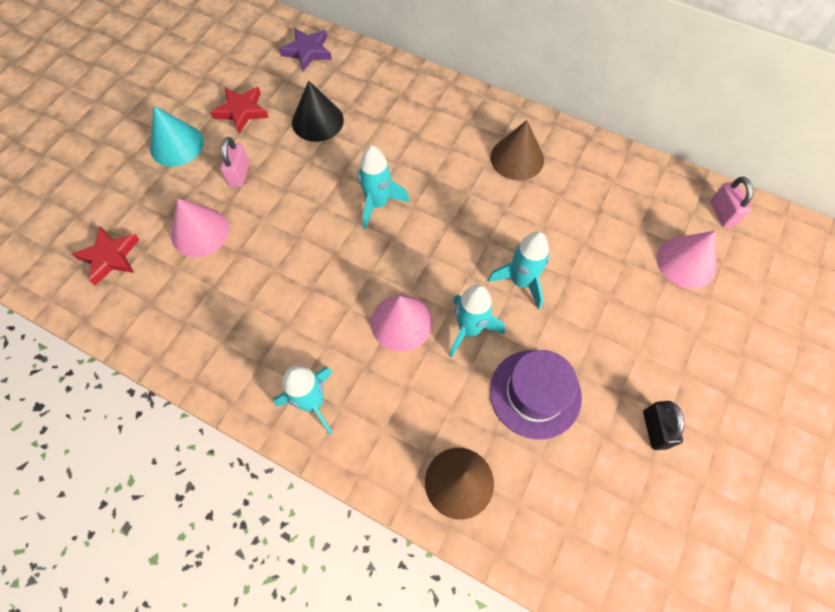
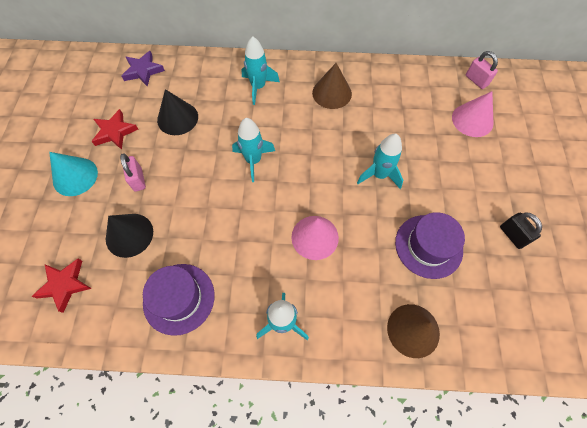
camera: 25 degrees left, 0 degrees up
pink cone [171,198,229,257] -> black cone [106,214,153,258]
turquoise rocket [449,284,505,358] -> turquoise rocket moved to [242,36,280,105]
none -> purple hat [143,264,215,336]

